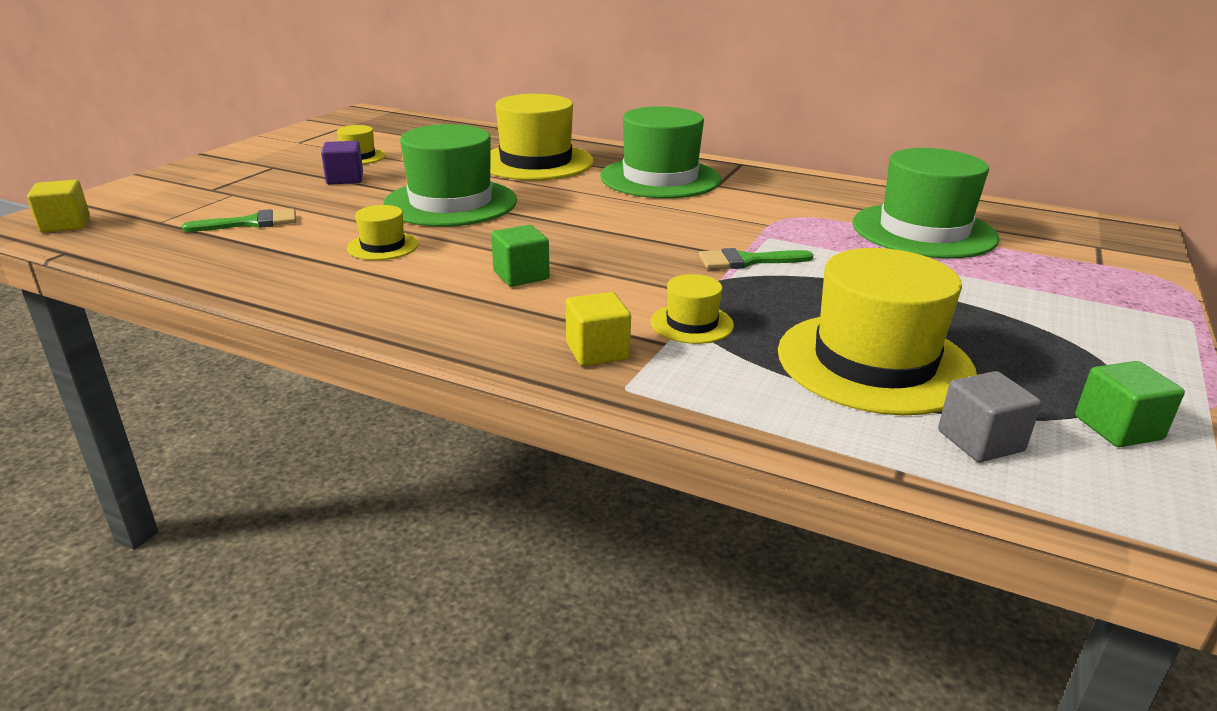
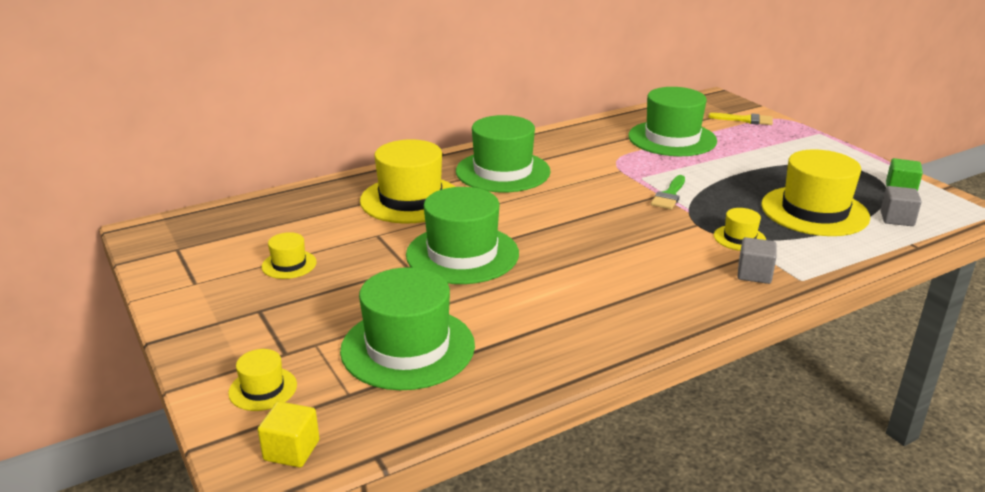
camera: 55 degrees left, 0 degrees up
green brush [182,209,296,232] -> green hat [340,267,475,390]
purple cube [321,141,363,185] -> none
yellow hat [347,205,419,260] -> yellow hat moved to [228,349,297,411]
green cube [491,225,550,287] -> none
yellow cube [566,292,631,366] -> grey cube [738,237,776,284]
none -> yellow brush [708,113,773,125]

